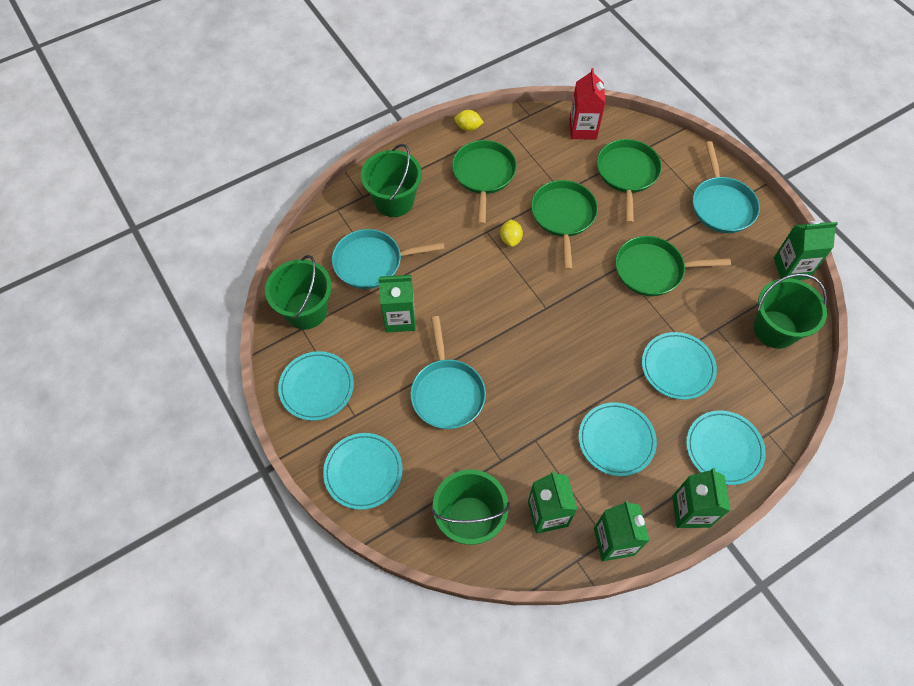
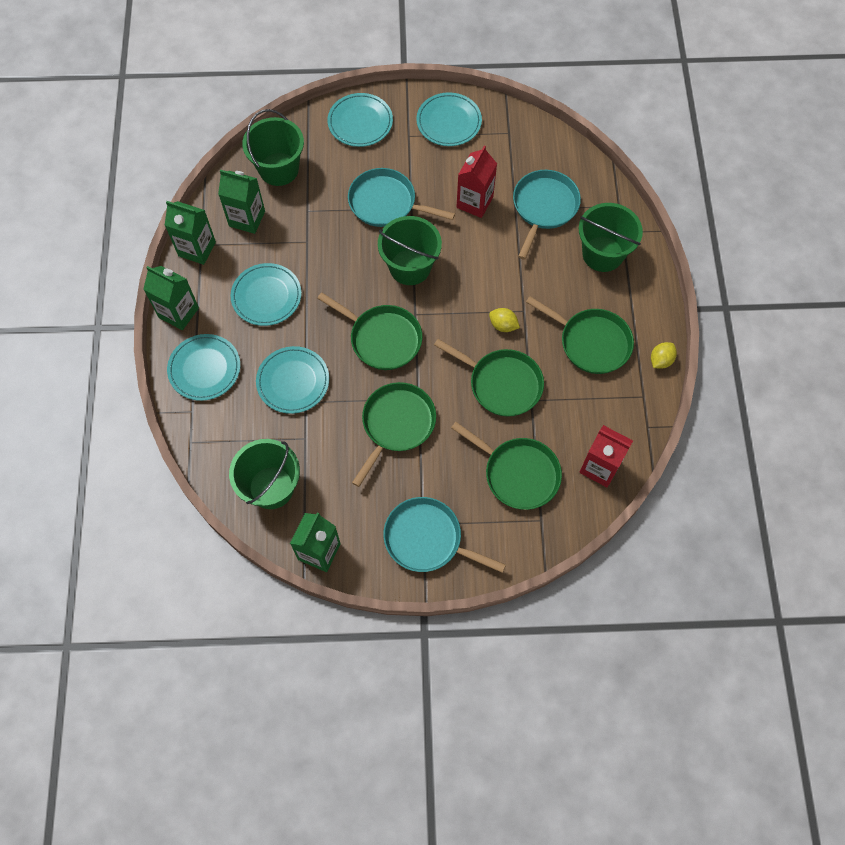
camera: 120 degrees right, 5 degrees up
green bucket [265,255,332,330] -> green bucket moved to [378,216,442,285]
green carton [378,275,416,333] -> red carton [457,145,497,218]
none -> green pan [317,292,422,370]

